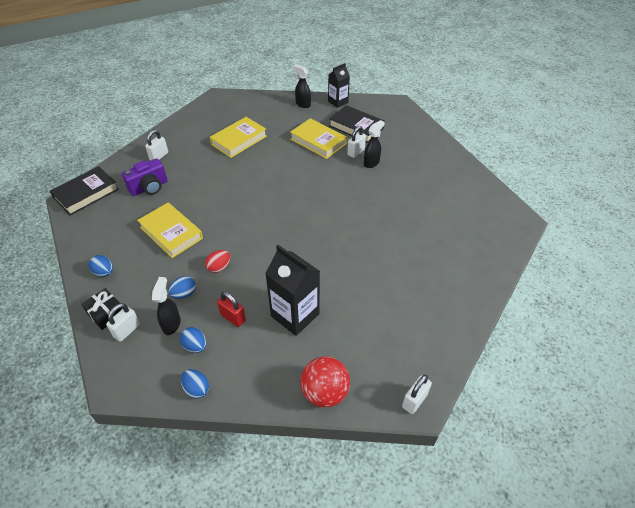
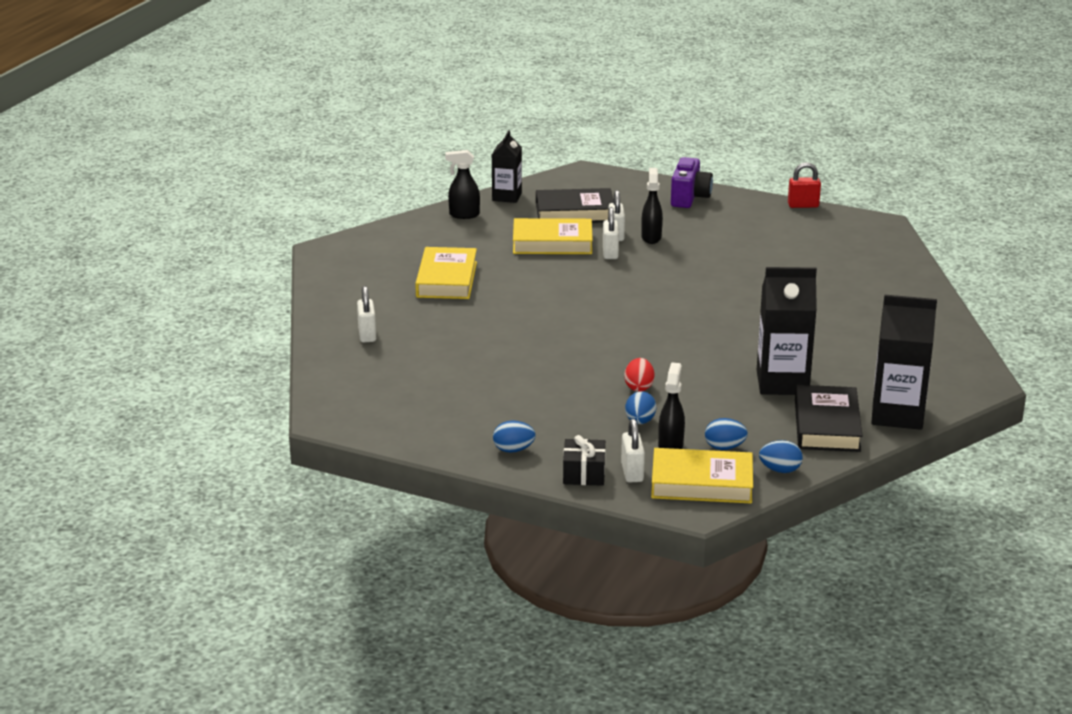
camera: 40 degrees left, 20 degrees down
black book [50,166,119,216] -> black book moved to [795,385,863,452]
purple camera [122,158,168,196] -> purple camera moved to [671,157,713,208]
yellow book [137,203,203,258] -> yellow book moved to [651,448,753,503]
black spray bottle [152,277,181,335] -> black spray bottle turned 45 degrees clockwise [658,362,685,449]
red padlock [217,291,246,327] -> red padlock moved to [788,162,821,208]
red ball [301,356,350,407] -> black carton [871,294,937,430]
white padlock [402,375,432,414] -> white padlock moved to [603,207,619,259]

